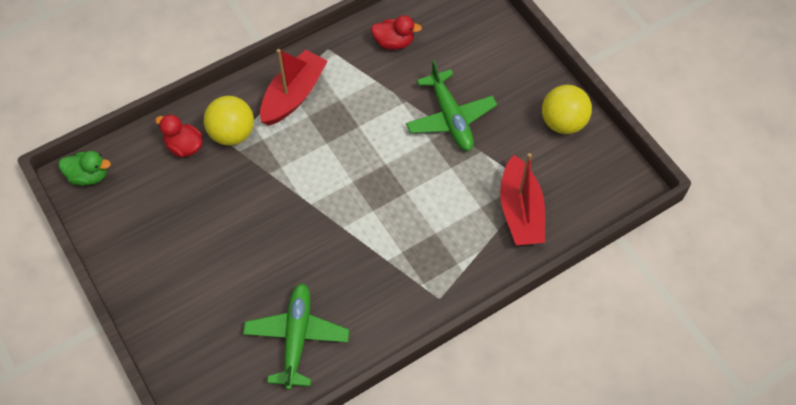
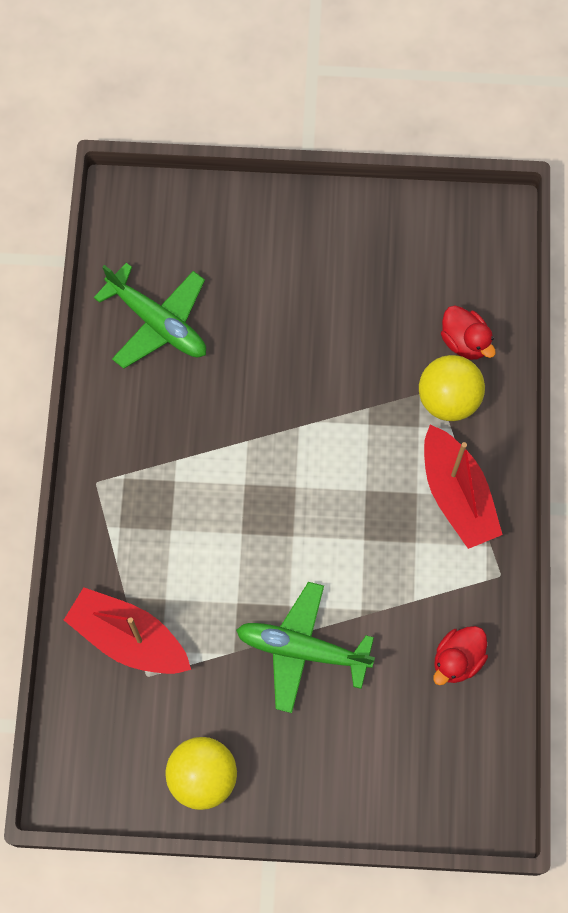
camera: 125 degrees right, 10 degrees up
green duck [59,151,111,186] -> none
red duck [155,114,203,158] -> red duck turned 75 degrees clockwise [441,306,496,360]

